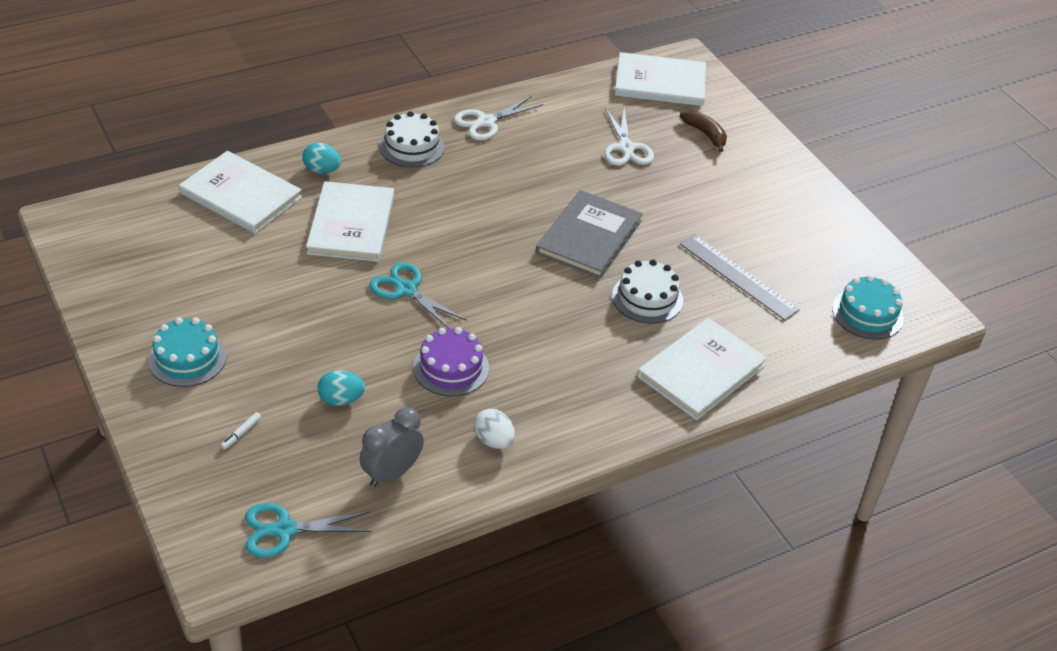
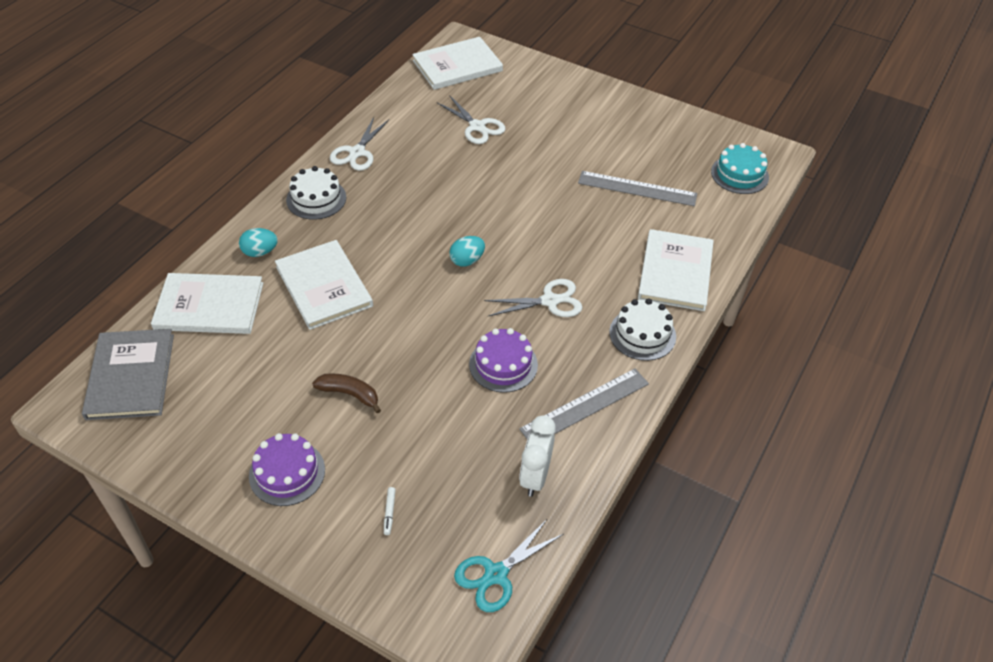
camera: 30 degrees left, 5 degrees up
turquoise cake [148,317,227,387] -> purple cake [249,433,325,506]
turquoise egg [318,370,365,406] -> turquoise egg moved to [449,236,485,267]
grey clock [360,407,424,487] -> white clock [519,415,556,497]
turquoise scissors [369,262,467,329] -> none
white egg [474,409,515,449] -> grey ruler [519,369,649,439]
grey book [536,190,643,279] -> grey book moved to [82,329,174,420]
white cake [612,259,683,324] -> white cake moved to [609,298,676,361]
brown banana [680,109,727,152] -> brown banana moved to [312,374,381,413]
none -> white scissors [484,279,583,317]

